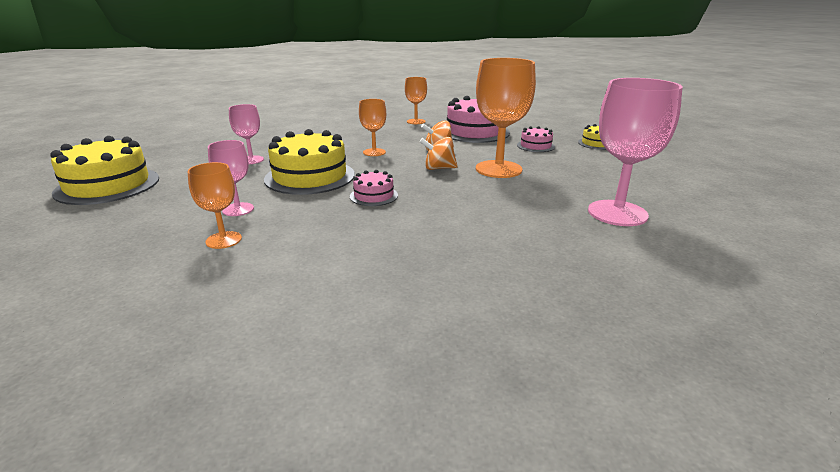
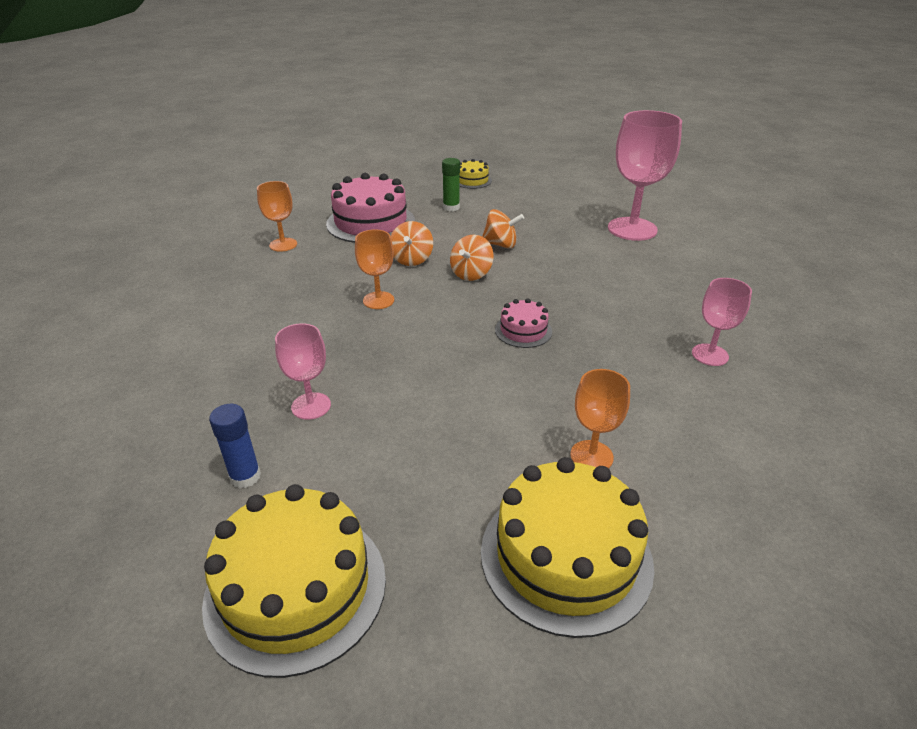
camera: 65 degrees left, 10 degrees up
pink goblet [208,140,254,216] -> pink goblet moved to [692,278,752,366]
yellow cake [264,129,355,195] -> yellow cake moved to [481,457,654,638]
orange goblet [476,58,536,178] -> orange spinning top [482,209,524,248]
pink cake [517,126,555,152] -> green glue stick [442,158,460,211]
none -> blue glue stick [209,404,261,488]

